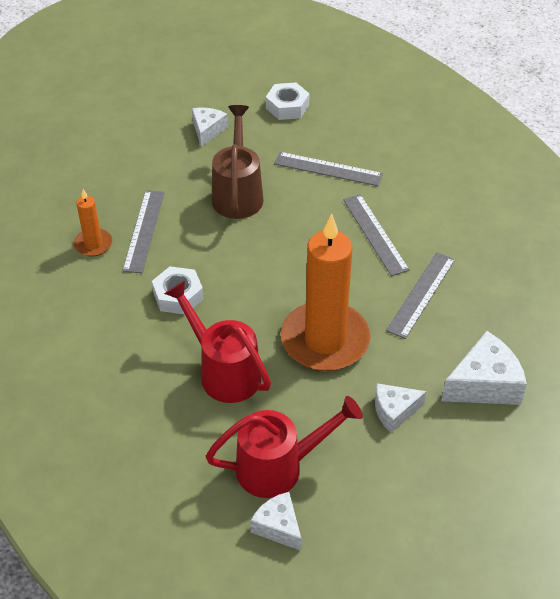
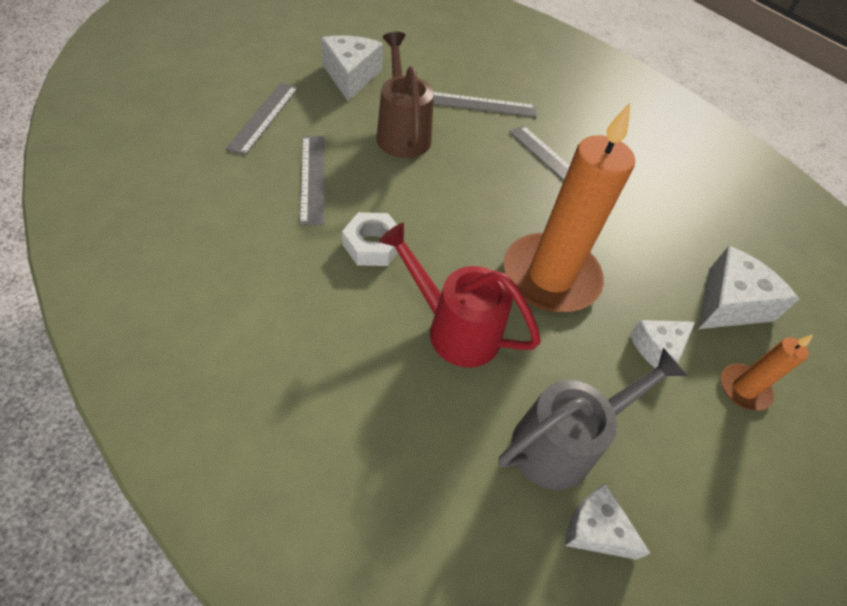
camera: 20 degrees left, 5 degrees up
orange candle [74,189,112,256] -> orange candle moved to [721,335,813,411]
white cheese [192,108,228,147] -> white cheese [321,35,383,101], size x1.60
red watering can [206,396,363,498] -> grey watering can [498,348,687,490]
white nut [266,82,310,120] -> none
grey ruler [386,252,455,339] -> grey ruler moved to [226,83,298,155]

